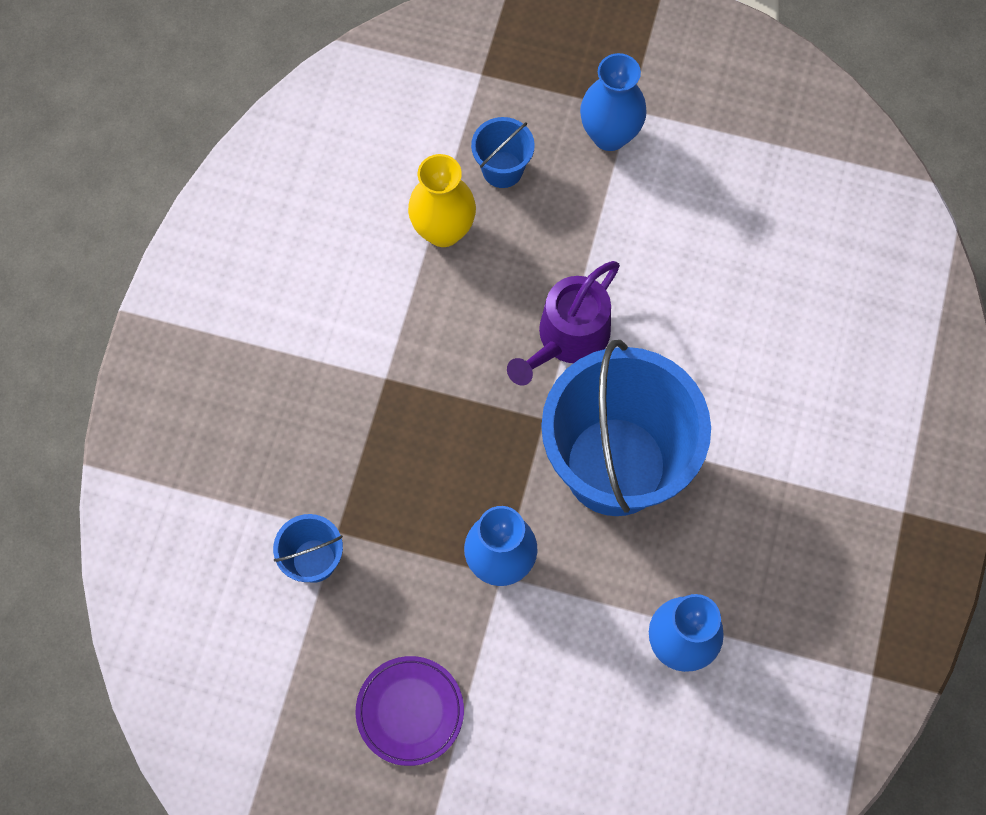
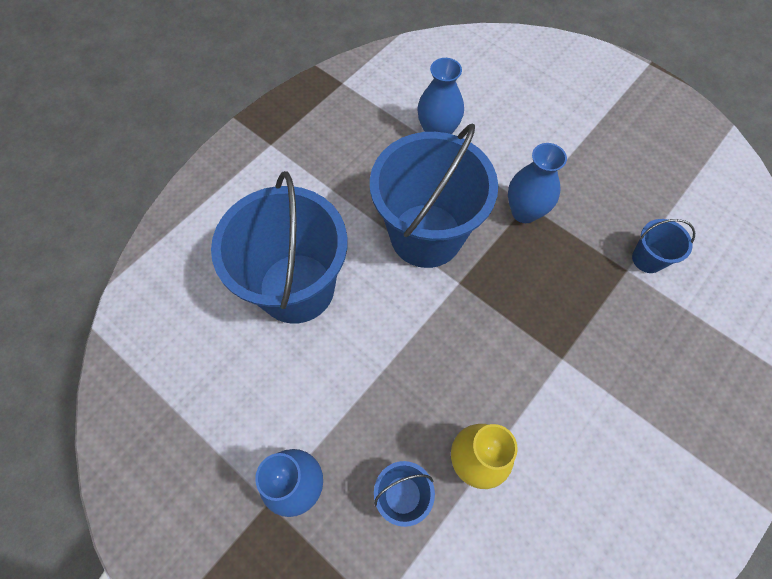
camera: 155 degrees left, 5 degrees down
purple plate [356,656,464,766] -> none
purple watering can [507,261,620,386] -> none
none -> blue bucket [211,171,347,324]

